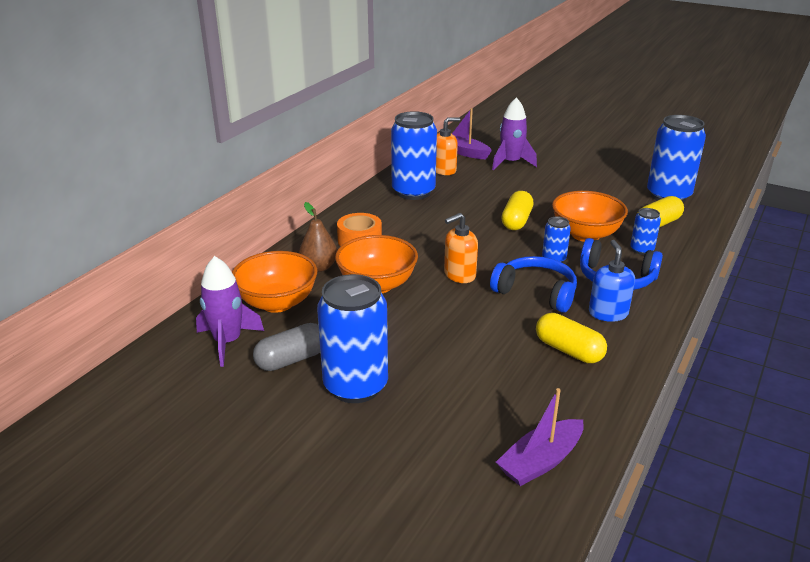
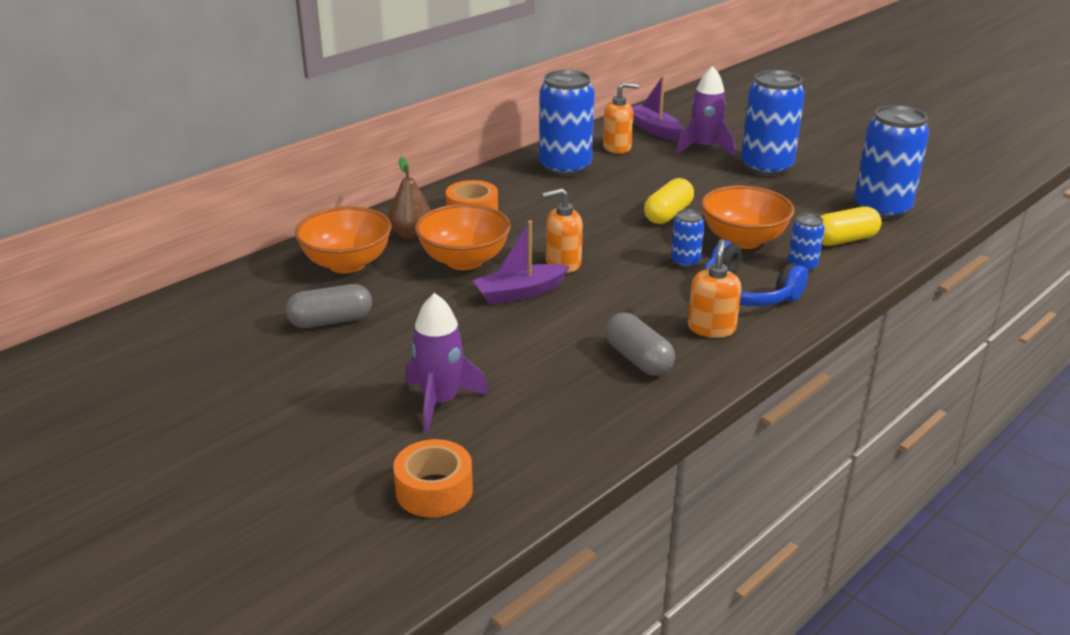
camera: 15 degrees right, 0 degrees up
purple rocket [196,256,264,367] -> purple rocket moved to [406,293,488,433]
blue can [317,274,388,403] -> blue can moved to [741,70,805,177]
blue headphones [490,256,577,313] -> none
purple boat [496,388,584,486] -> purple boat moved to [472,220,569,305]
yellow capsule [536,313,607,363] -> grey capsule [605,313,675,376]
blue soap dispenser [589,240,635,322] -> orange soap dispenser [688,239,741,338]
none -> orange tape [393,439,473,517]

